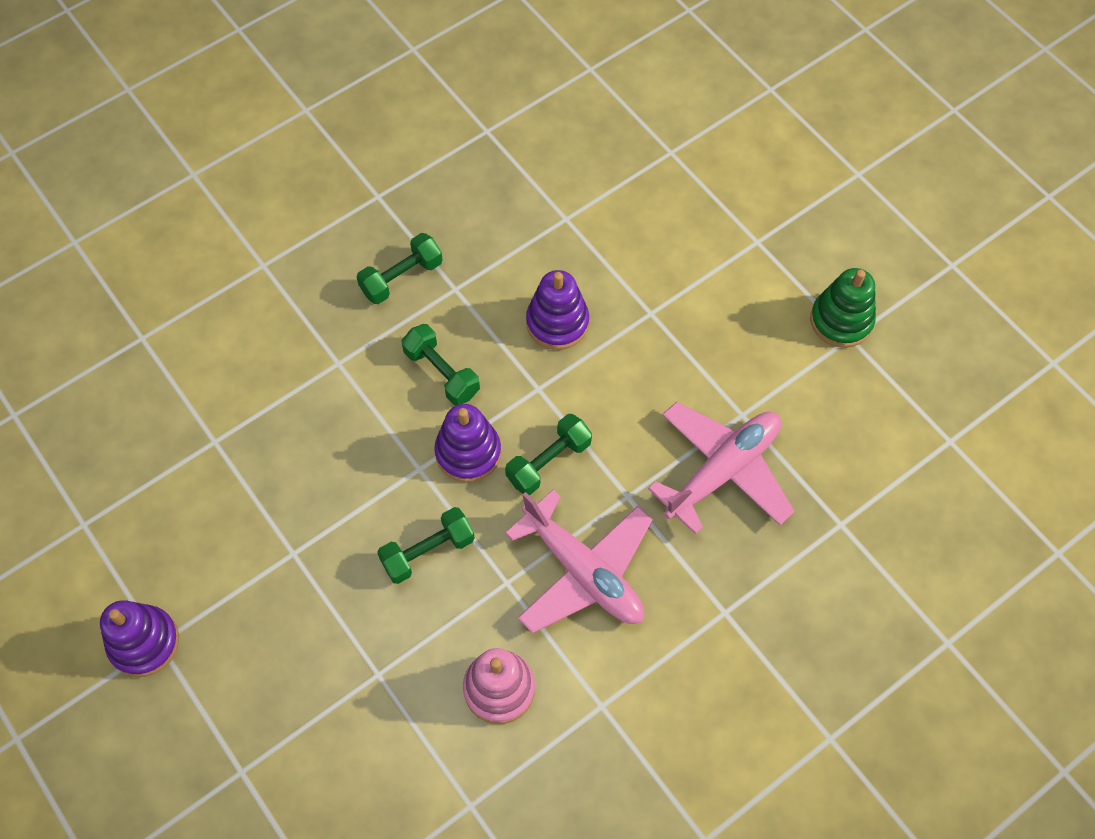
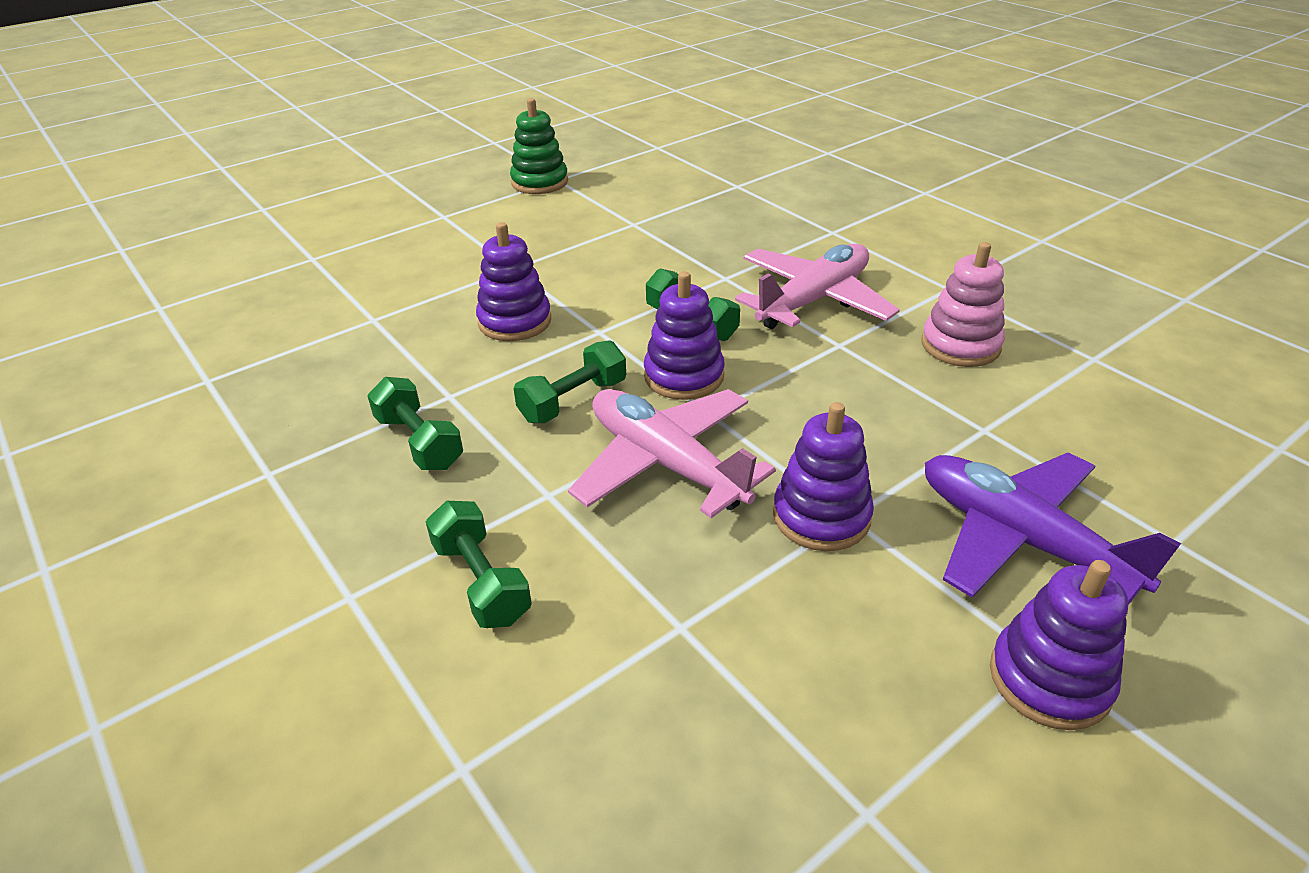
camera: 90 degrees left, 25 degrees down
green dumbbell [377,507,475,584] -> green dumbbell moved to [426,501,532,628]
pink plane [648,402,795,535] -> pink plane moved to [568,389,776,518]
none -> purple stacking toy [773,402,874,551]
none -> purple plane [925,452,1181,605]

